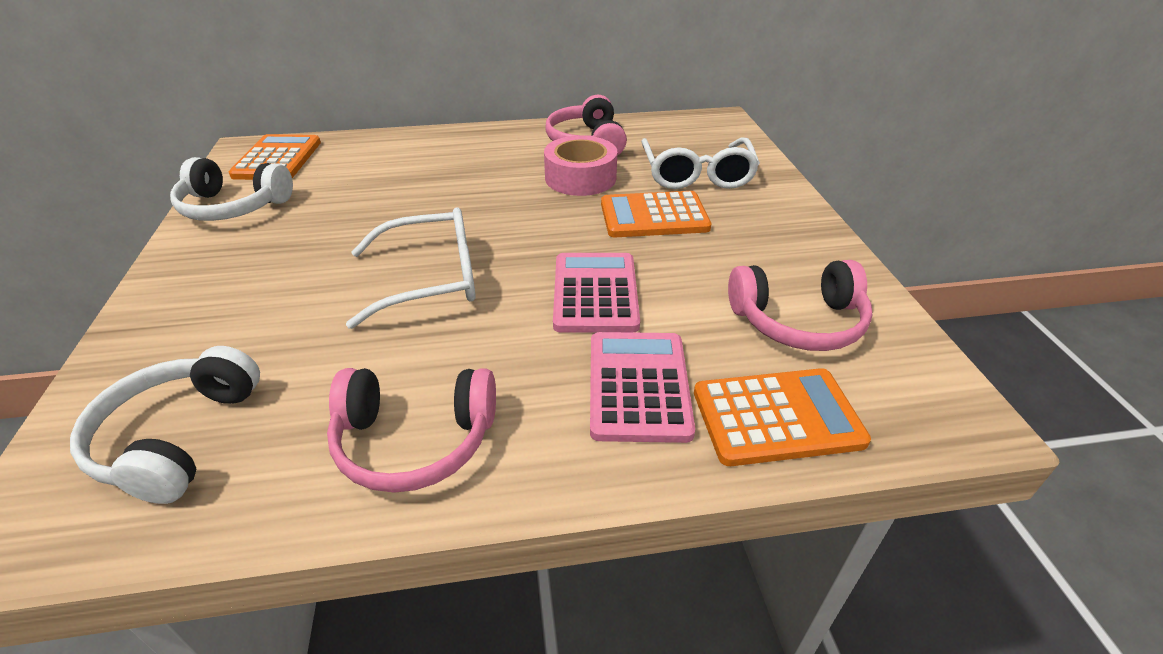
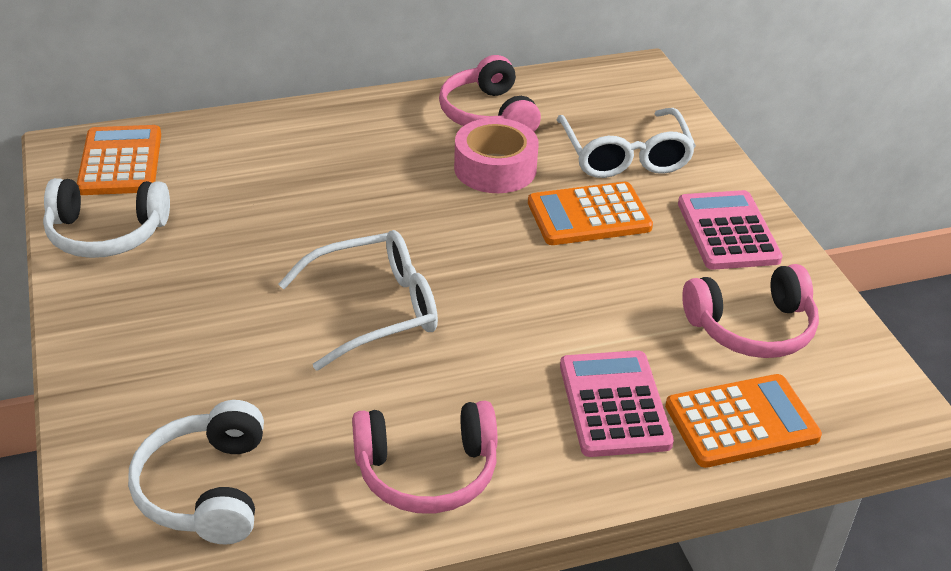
camera: 10 degrees left, 0 degrees up
pink calculator [553,253,640,333] -> pink calculator moved to [678,190,783,270]

